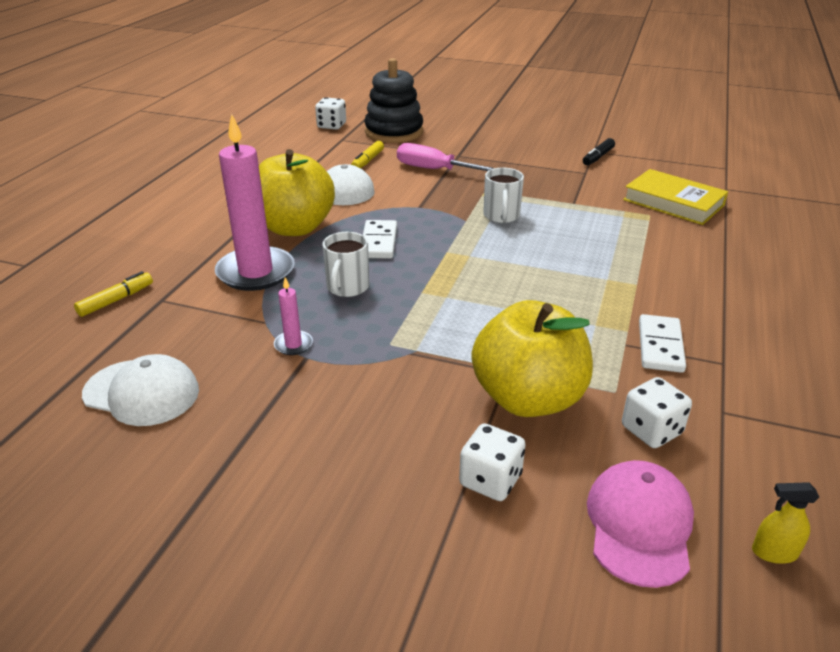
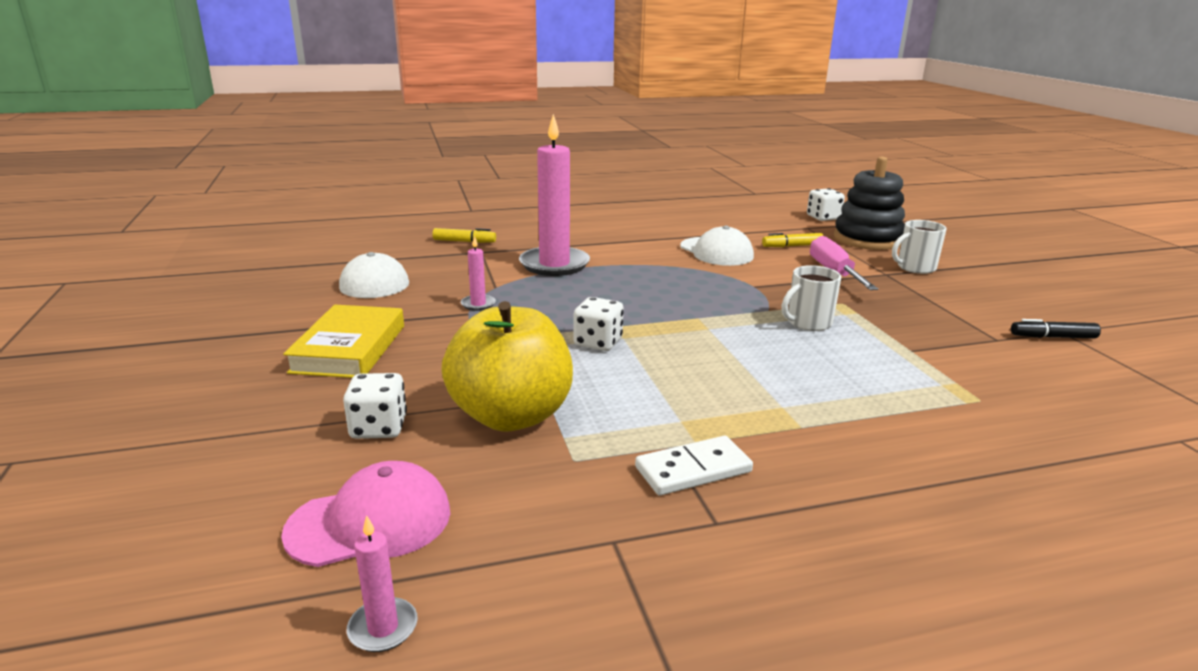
camera: 55 degrees right, 10 degrees down
yellow apple [259,149,335,236] -> none
white mug [323,232,369,297] -> white mug moved to [892,220,947,274]
white domino [363,220,397,259] -> none
white dice [622,377,692,448] -> white dice moved to [573,297,623,351]
yellow book [623,169,728,225] -> yellow book moved to [283,305,404,378]
yellow spray bottle [752,482,819,564] -> pink candle [347,515,418,652]

